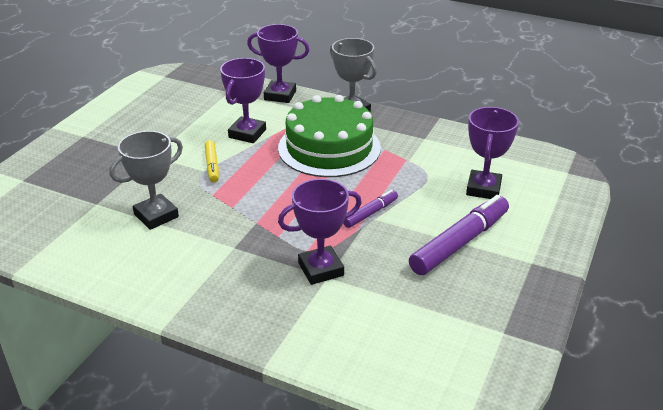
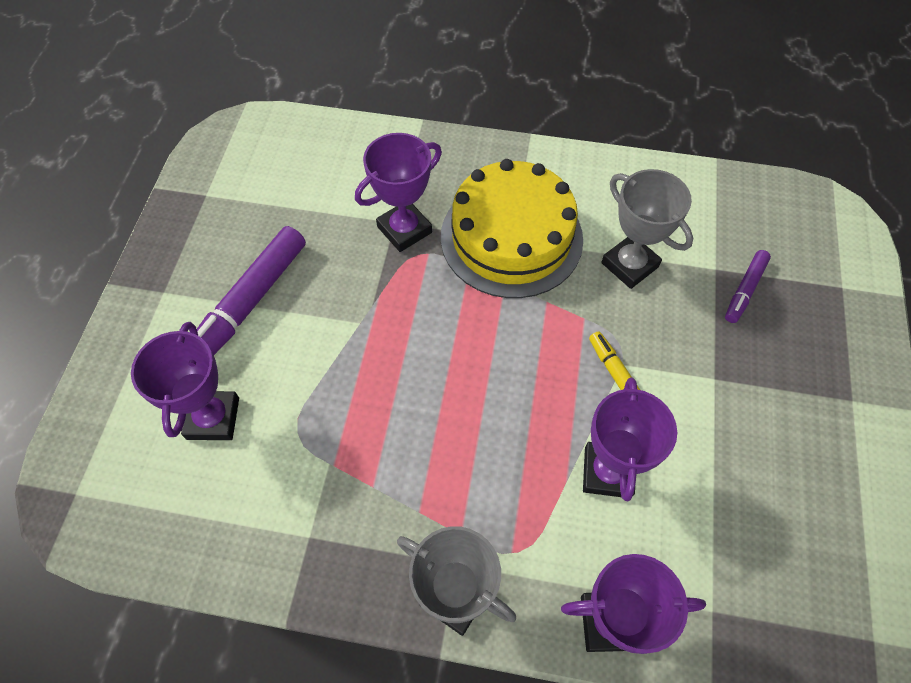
camera: 165 degrees right, 25 degrees up
grey trophy [109,131,183,230] -> grey trophy turned 75 degrees counterclockwise [601,169,693,289]
green cake [278,95,381,177] -> none
purple marker [343,190,398,228] -> purple marker moved to [725,250,771,323]
none -> yellow cake [441,159,583,298]

